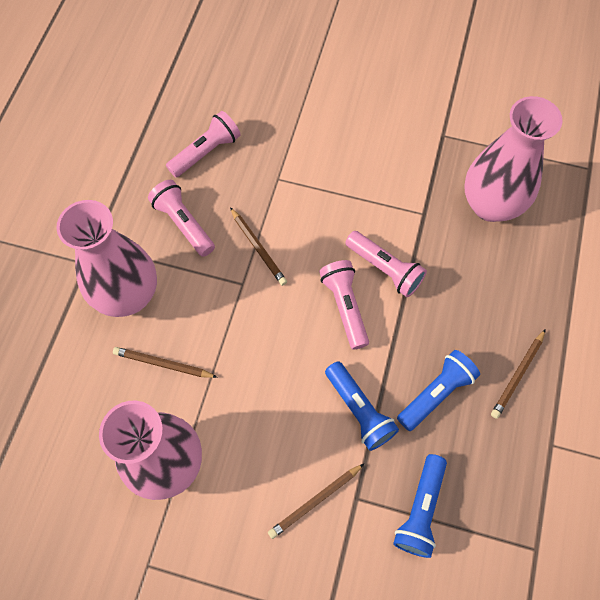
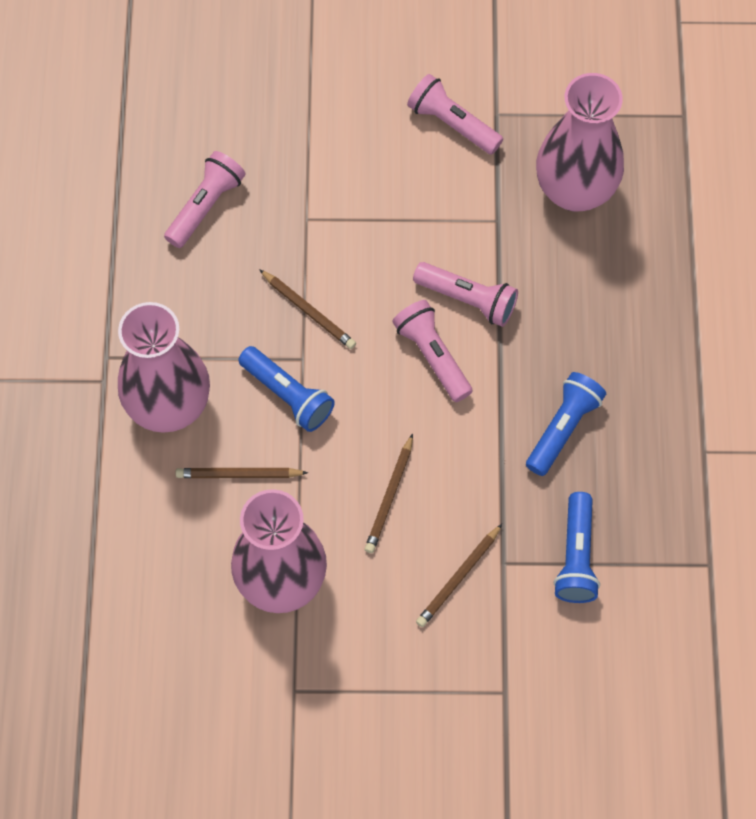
camera: 15 degrees left, 0 degrees up
pink flashlight [148,180,215,257] -> pink flashlight moved to [407,74,503,154]
blue flashlight [325,361,399,451] -> blue flashlight moved to [238,346,335,432]
brown pencil [491,329,546,419] -> brown pencil moved to [365,434,413,553]

